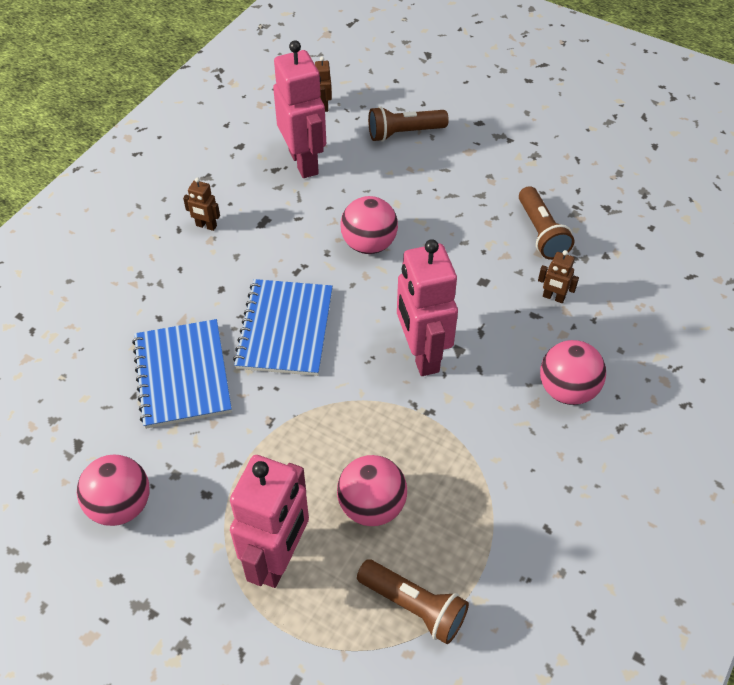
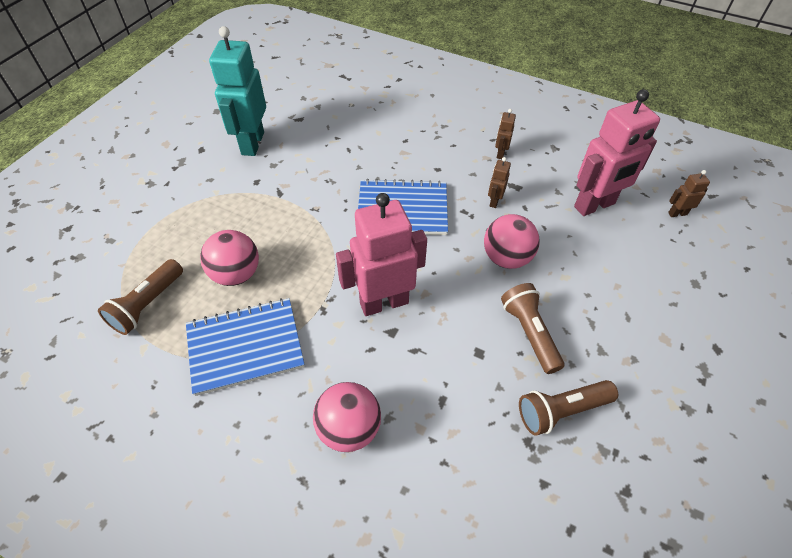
camera: 85 degrees right, 0 degrees up
pink ball [77,454,149,526] -> turquoise robot [209,26,266,156]
blue notebook [132,319,232,429] -> blue notebook moved to [186,298,305,396]
pink robot [230,455,309,588] -> none
brown flashlight [368,106,449,142] -> brown flashlight moved to [501,283,564,374]
brown robot [538,250,579,303] -> brown robot moved to [488,157,511,208]

